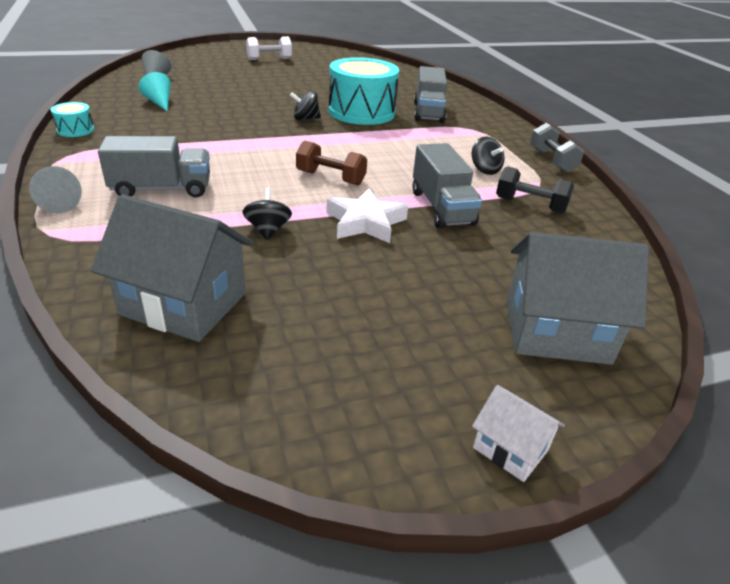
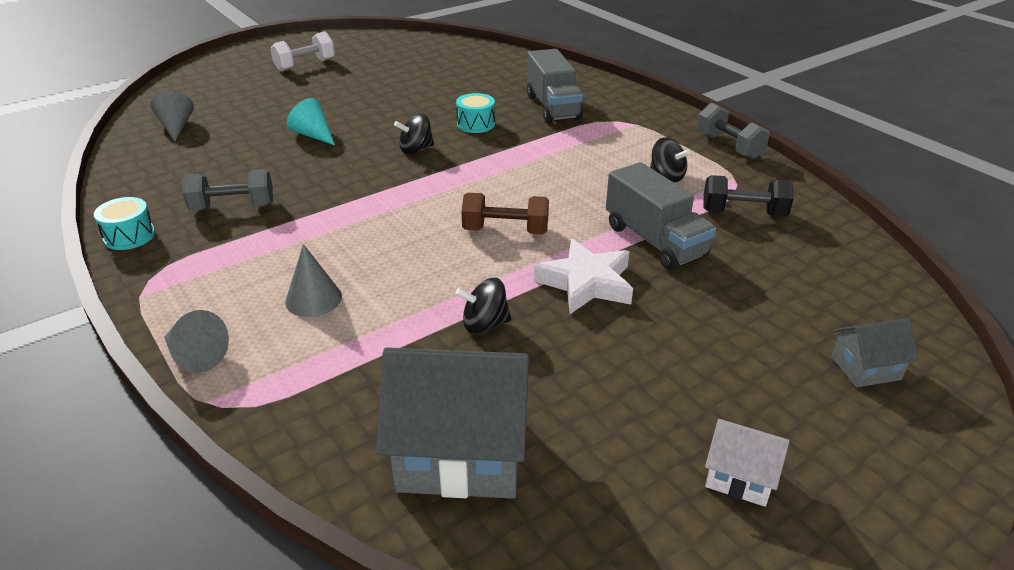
camera: 15 degrees left, 0 degrees up
grey truck [98,136,210,197] -> grey cone [285,244,342,317]
turquoise cone [139,72,171,111] -> turquoise cone moved to [287,98,335,145]
black spinning top [243,188,292,240] -> black spinning top turned 75 degrees counterclockwise [455,278,511,333]
turquoise drum [329,57,399,125] -> turquoise drum [456,93,495,133], size x0.45
white house [472,385,565,482] -> white house moved to [705,419,789,507]
grey house [507,232,649,365] -> grey house [831,318,919,388], size x0.49
none -> grey dumbbell [182,169,273,211]

